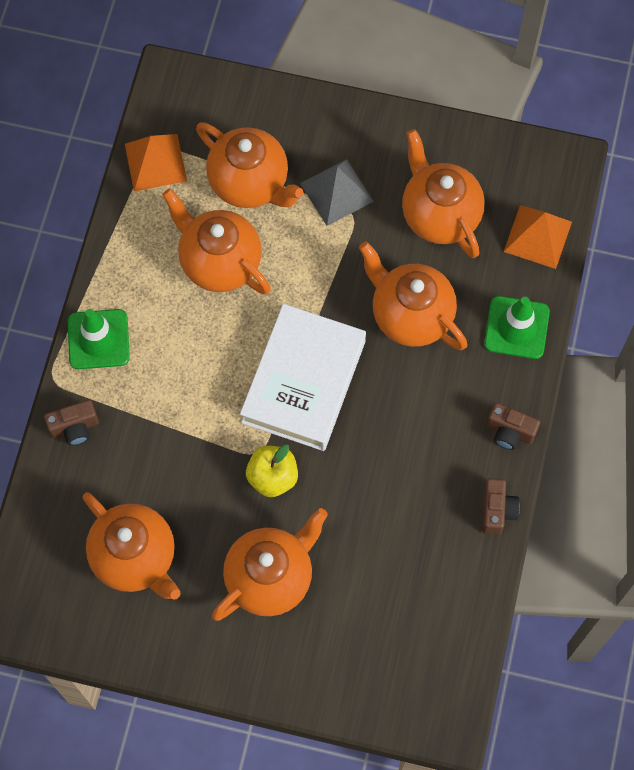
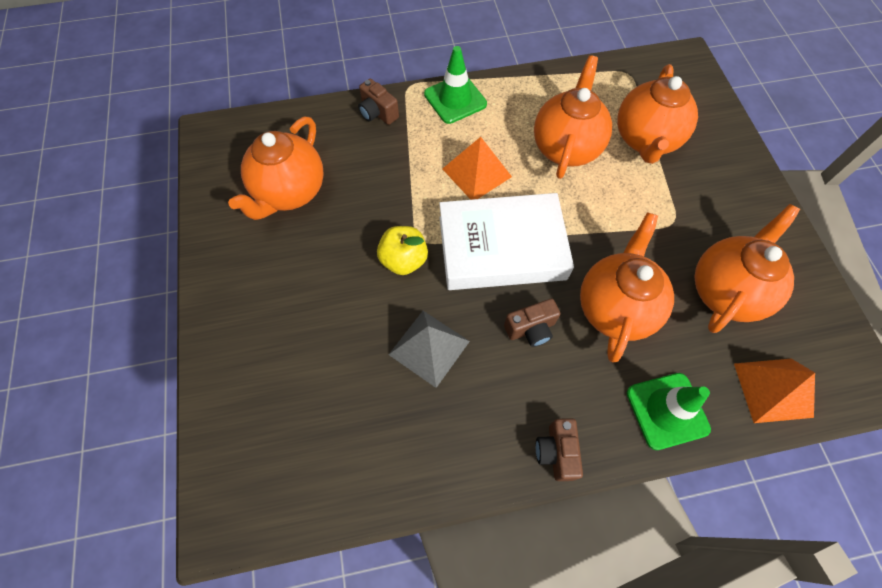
camera: 65 degrees right, 5 degrees down
orange pyramid [125,134,187,191] -> orange pyramid moved to [443,137,512,200]
orange teapot [212,508,328,621] -> none
grey pyramid [300,159,374,226] -> grey pyramid moved to [389,311,470,388]
brown camera [482,478,520,535] -> brown camera moved to [504,298,560,347]

